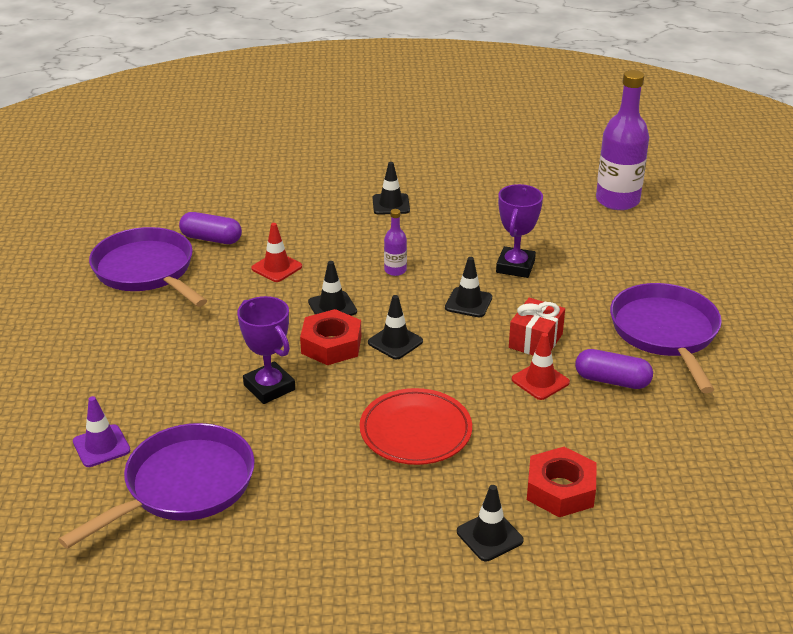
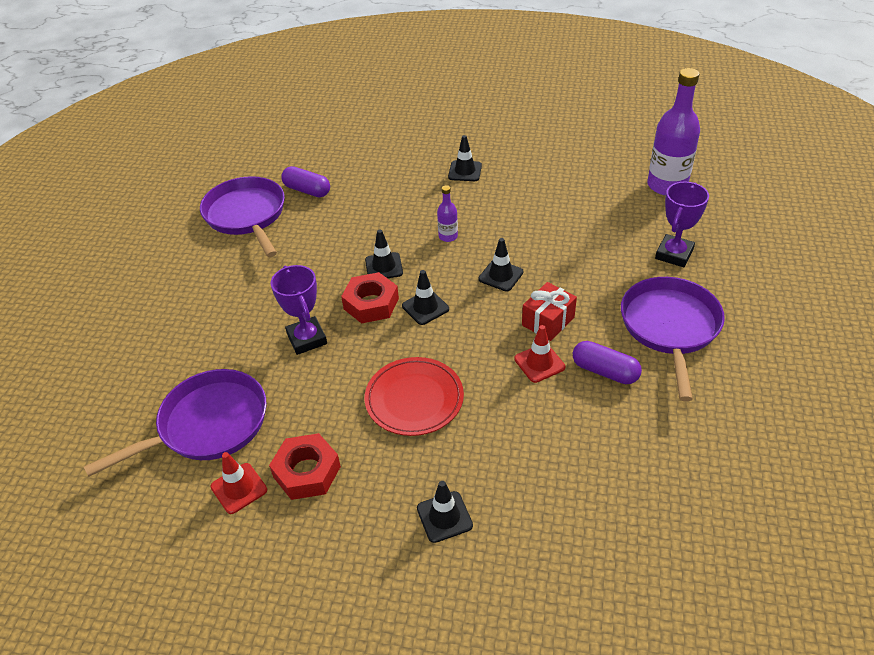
camera: 15 degrees right, 10 degrees up
purple traffic cone [73,396,131,467] -> none
red traffic cone [251,223,302,282] -> red traffic cone moved to [211,452,267,514]
purple trophy [496,184,543,278] -> purple trophy moved to [655,182,709,267]
red nut [527,447,597,517] -> red nut moved to [269,433,341,500]

